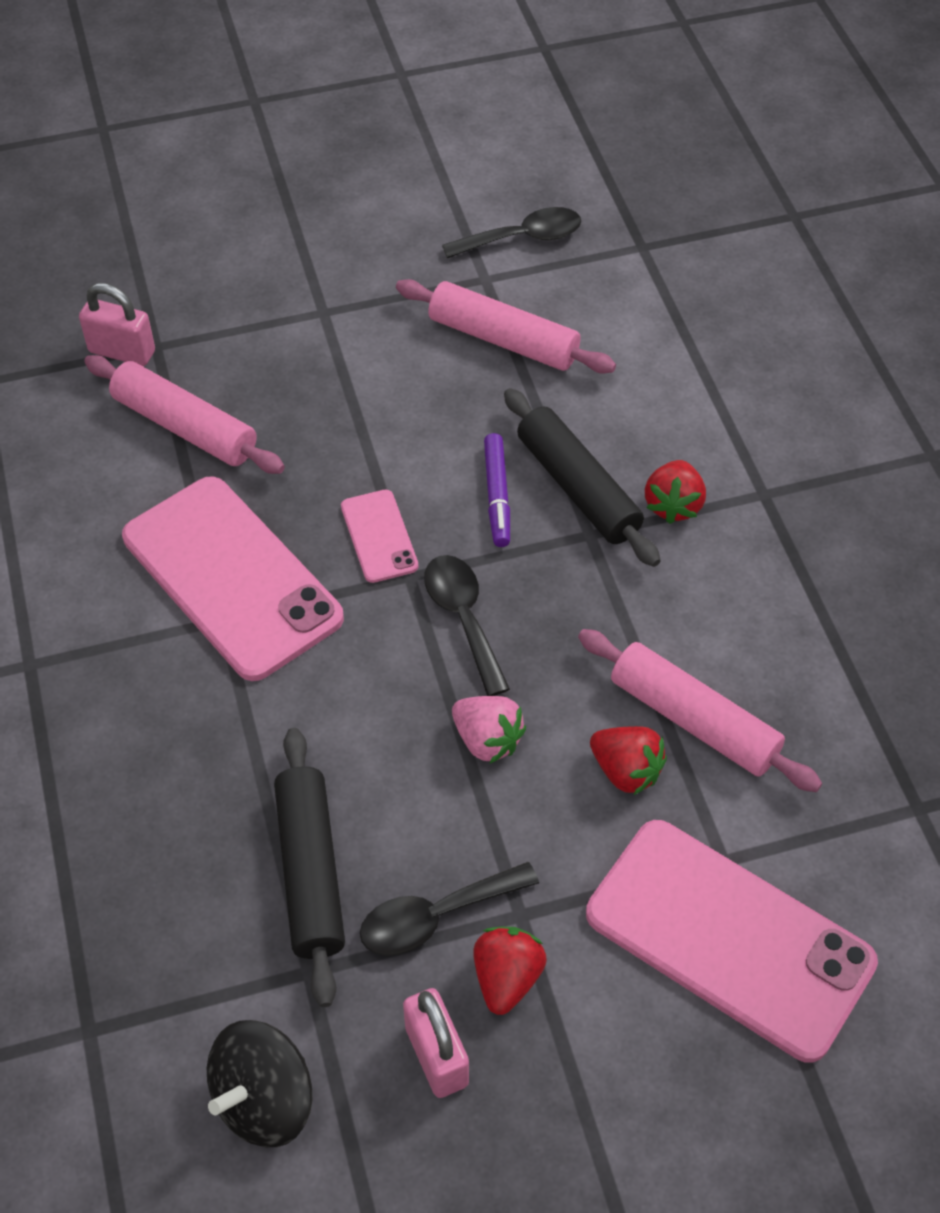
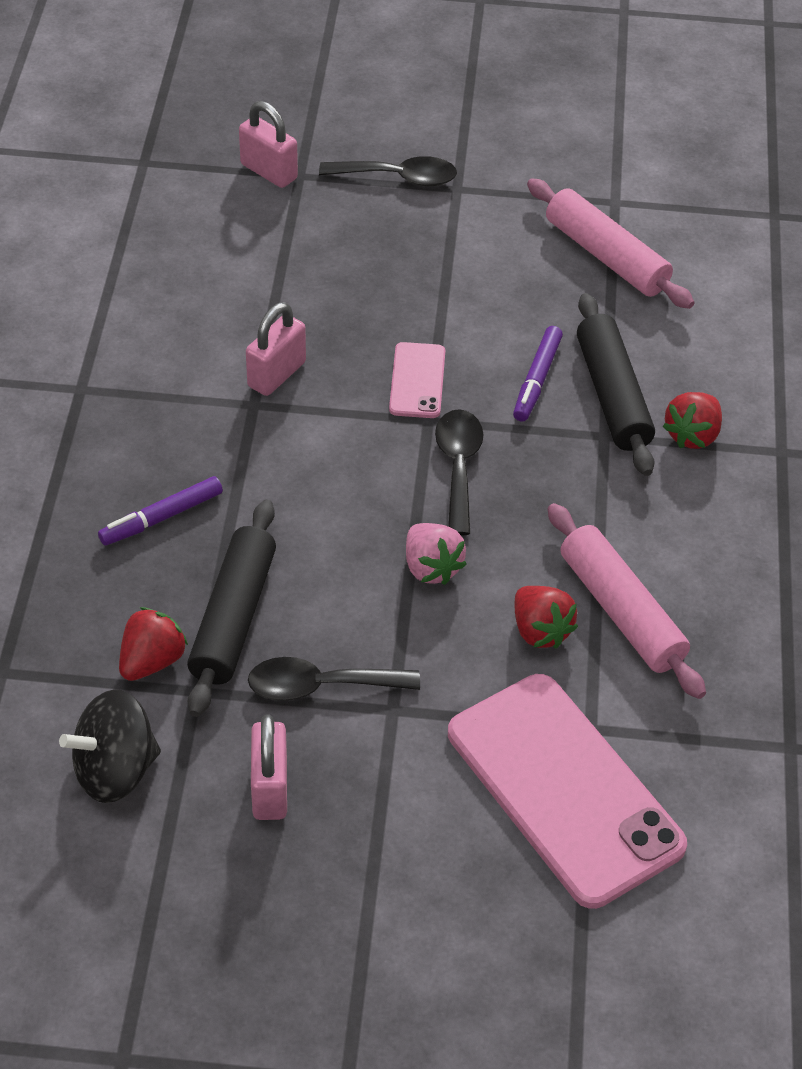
camera: 20 degrees right, 5 degrees down
pink rolling pin [84,355,285,474] -> none
pink phone [122,476,344,681] -> pink padlock [246,302,306,396]
black spoon [442,207,581,258] -> black spoon moved to [319,156,457,186]
red strawberry [473,927,547,1015] -> red strawberry moved to [119,607,188,681]
none -> purple marker [98,476,223,546]

